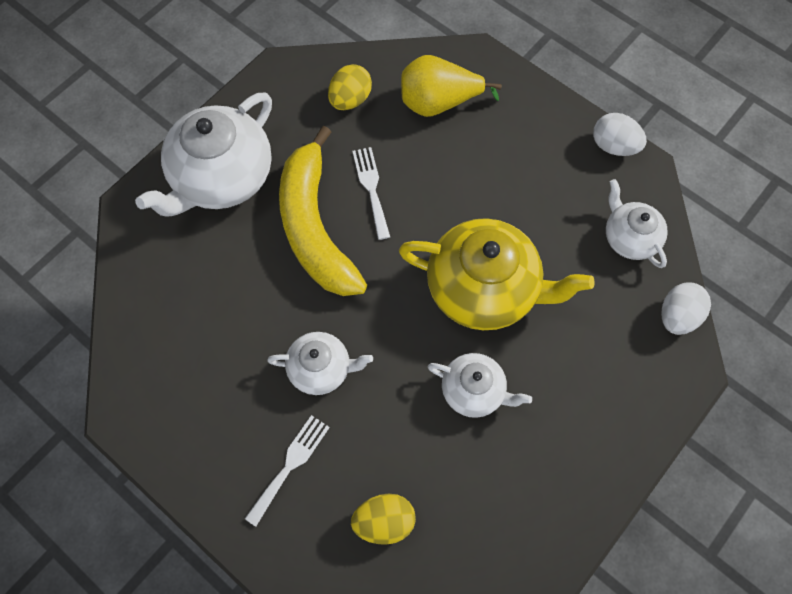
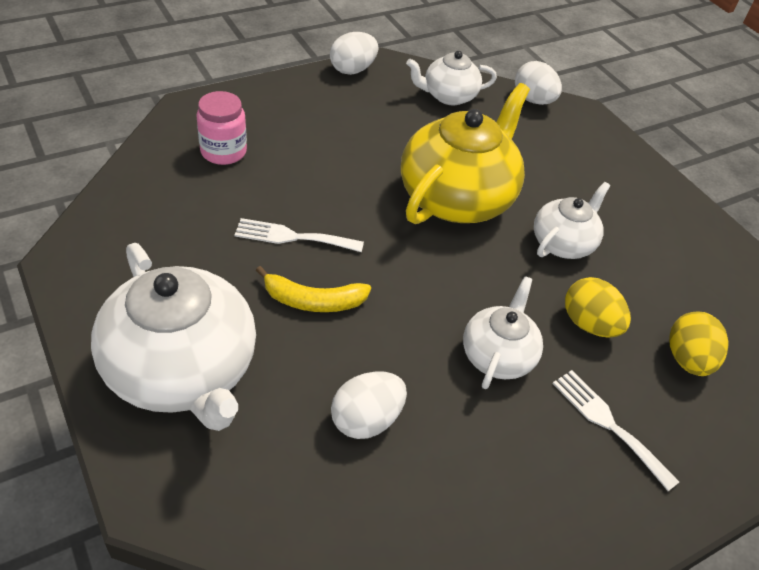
camera: 75 degrees left, 20 degrees down
yellow banana [279,126,367,296] -> yellow banana [256,266,371,312], size x0.48
yellow egg [328,64,372,110] -> yellow egg moved to [565,277,631,338]
yellow pear [401,55,502,117] -> pink jar [196,91,247,165]
none -> white egg [331,371,407,439]

